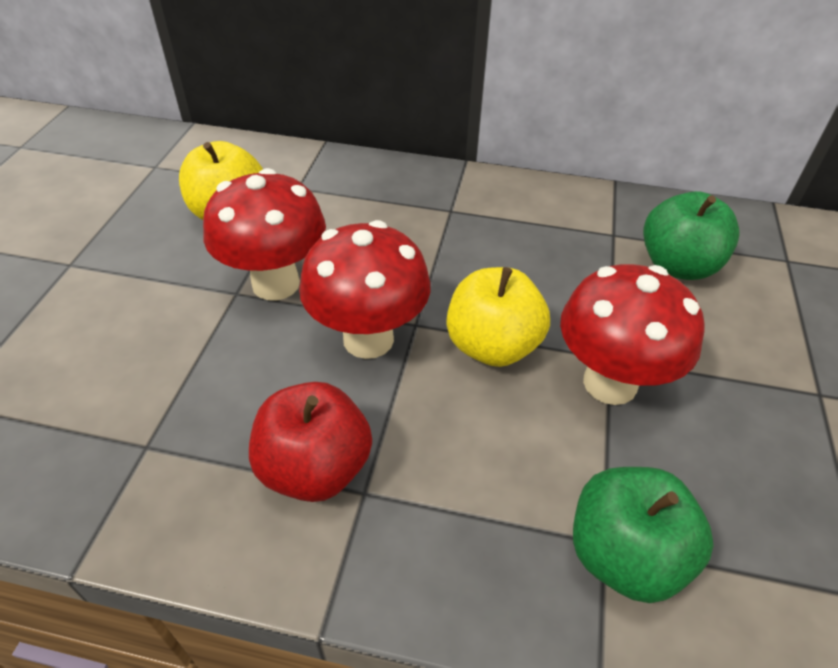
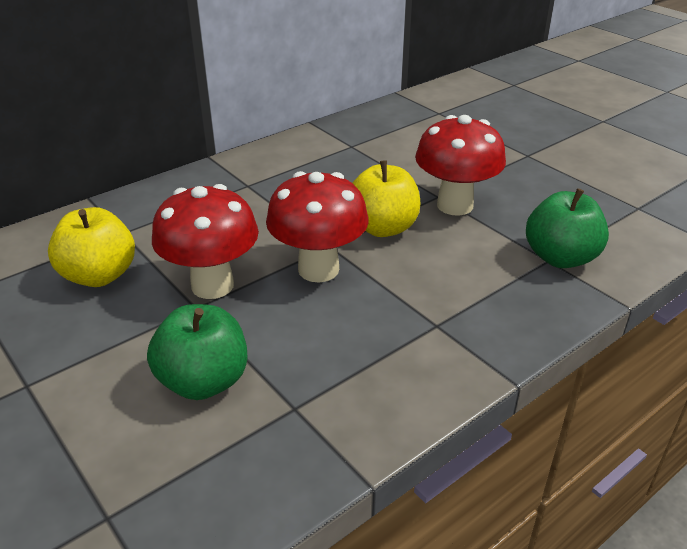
camera: 50 degrees left, 10 degrees down
red apple [249,382,372,502] -> none
green apple [643,191,740,280] -> green apple moved to [147,304,248,400]

